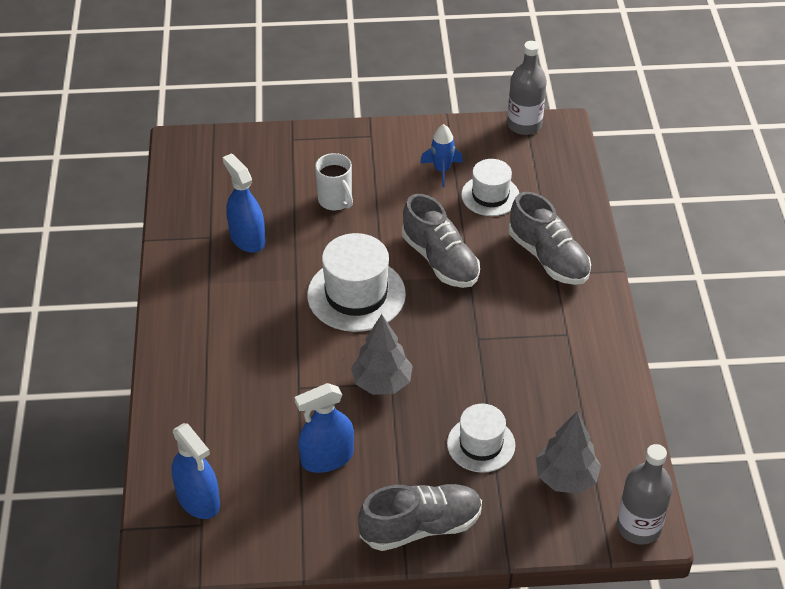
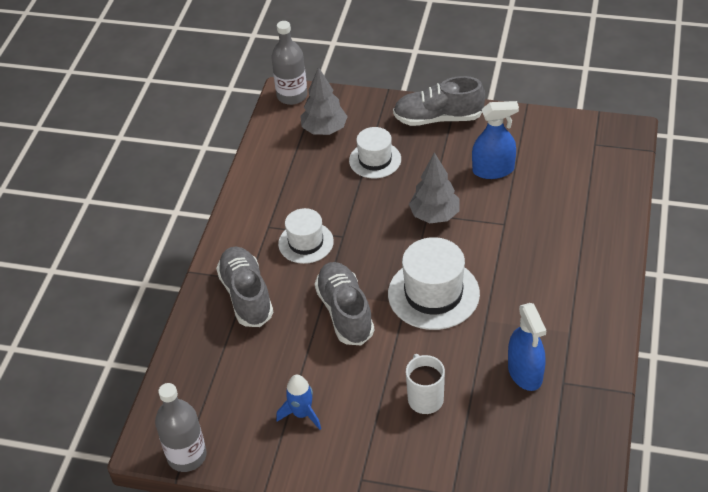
camera: 160 degrees left, 0 degrees up
blue spray bottle [172,423,220,519] -> none
white hat [461,159,519,216] -> white hat moved to [278,208,334,264]

